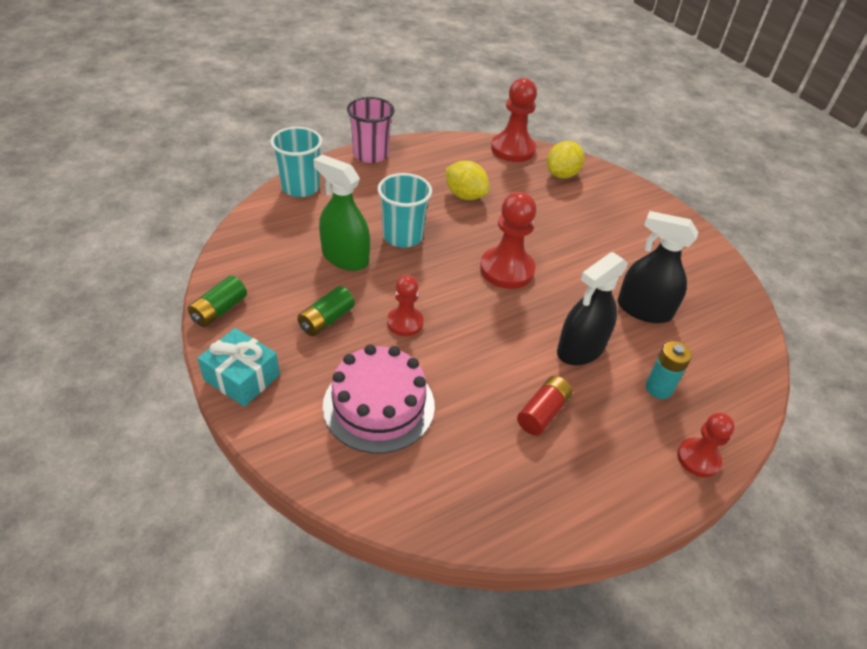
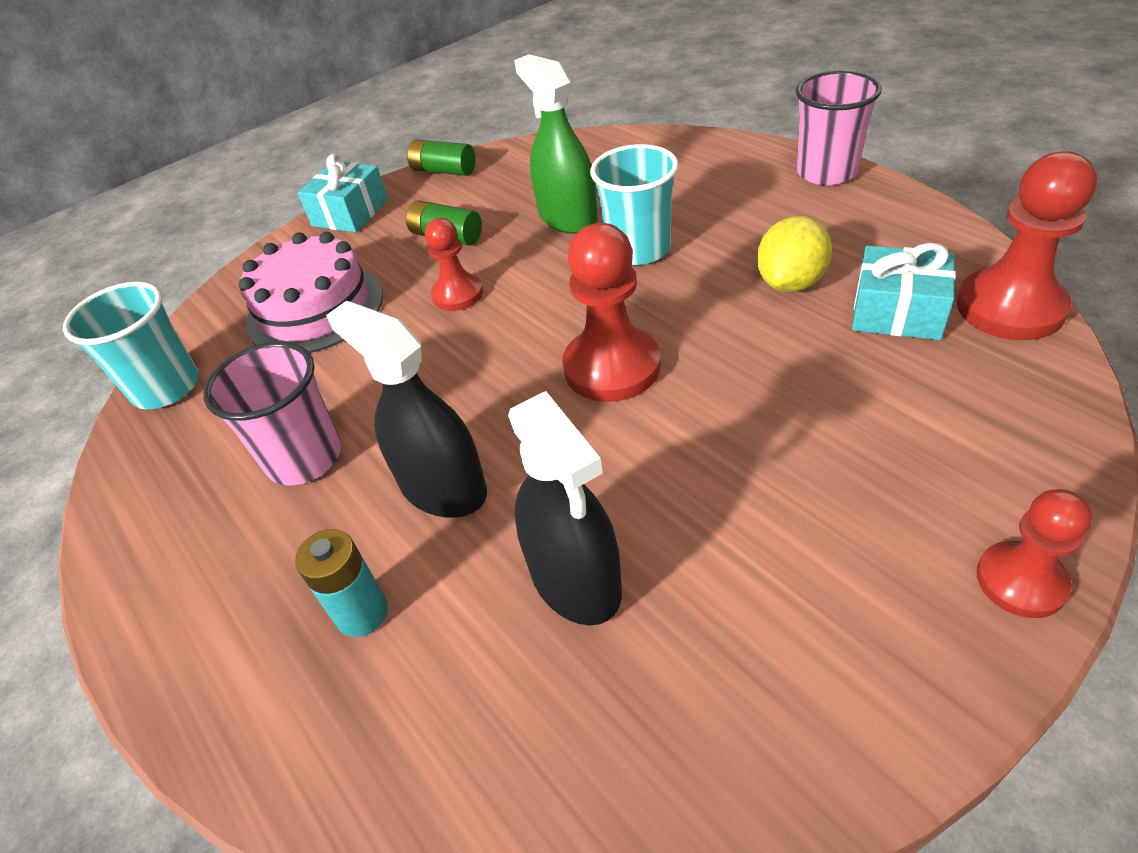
camera: 90 degrees right, 0 degrees up
turquoise cup [270,127,322,197] -> turquoise cup moved to [63,282,199,409]
green spray bottle [314,155,370,271] -> green spray bottle turned 60 degrees counterclockwise [514,54,598,234]
red battery [517,376,572,435] -> pink cup [203,342,341,485]
yellow lemon [547,141,584,178] -> none
black spray bottle [618,211,698,323] -> black spray bottle turned 135 degrees clockwise [508,391,622,625]
red pawn [677,413,735,477] -> red pawn moved to [977,489,1092,618]
none -> turquoise gift [852,243,956,340]

